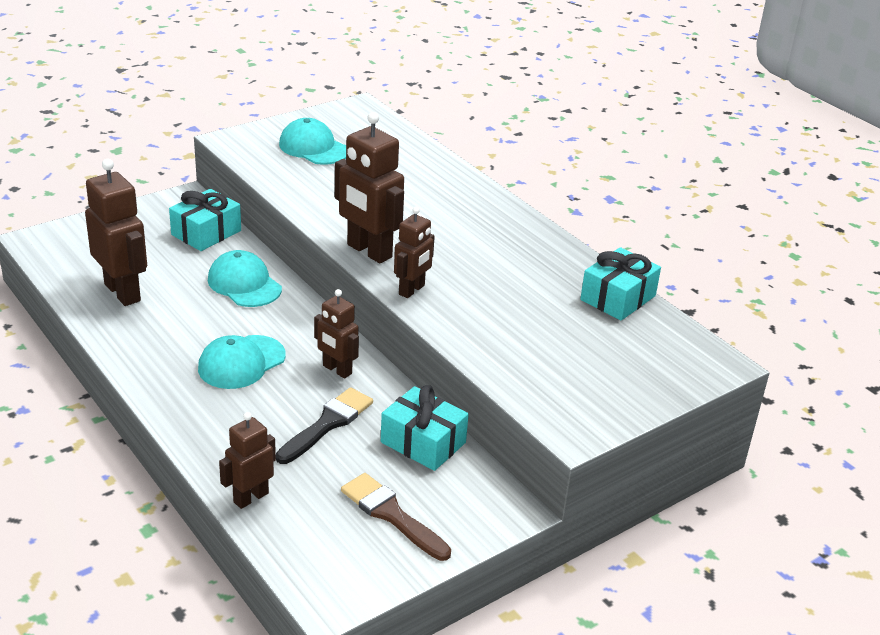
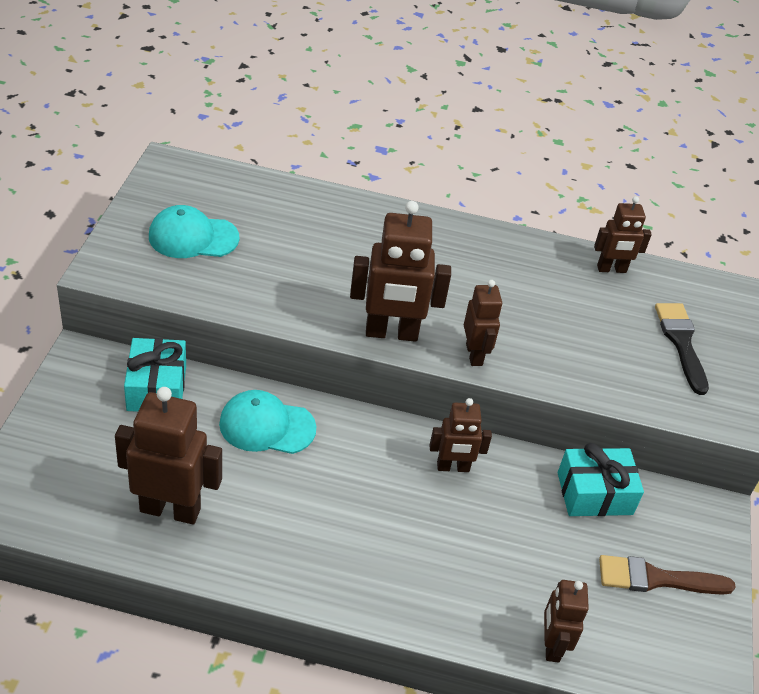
camera: 45 degrees left, 10 degrees up
turquoise cap [198,335,286,389] -> none
black brush [276,387,373,464] -> black brush moved to [655,303,709,395]
turquoise gift [580,247,661,320] -> brown robot [594,196,652,273]

